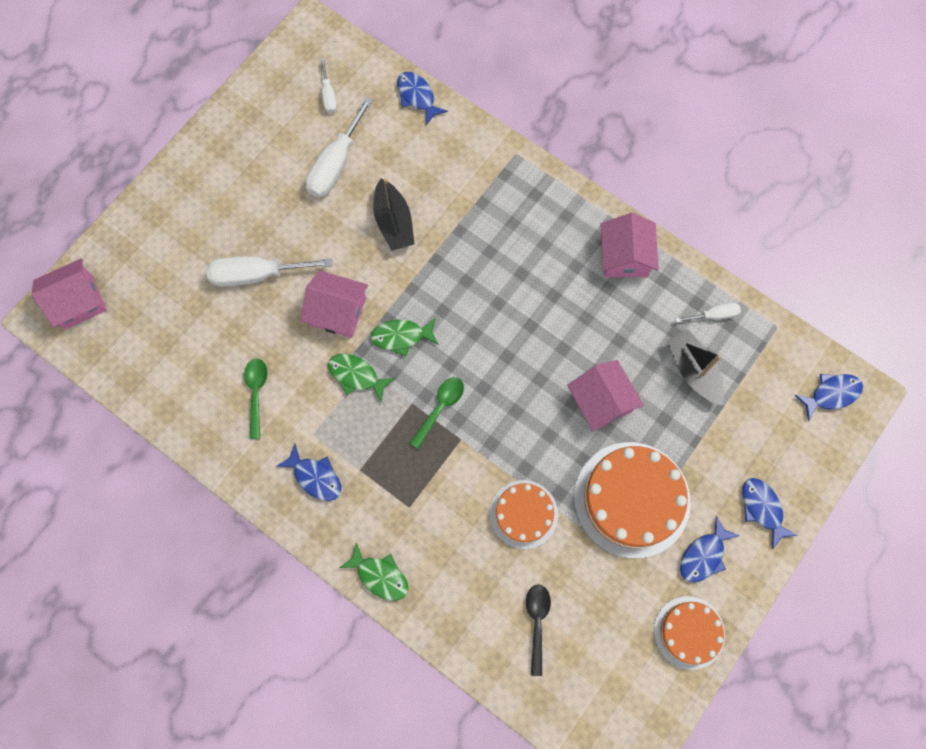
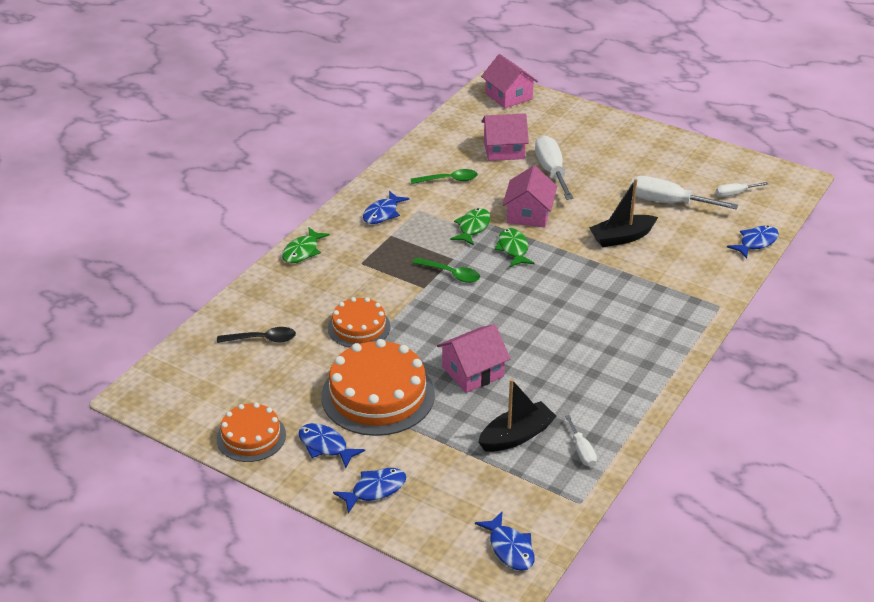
camera: 85 degrees right, 35 degrees down
pink house [600,213,659,277] -> pink house moved to [481,113,529,161]

